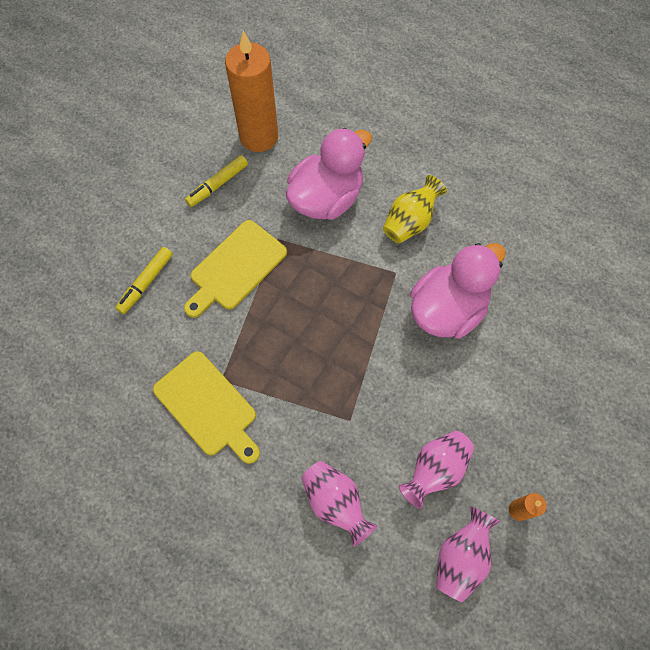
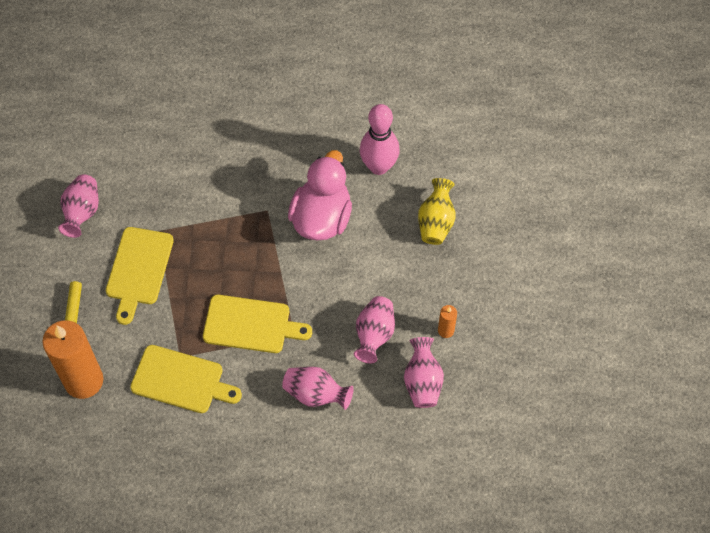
camera: 30 degrees left, 5 degrees down
yellow marker [185,155,248,207] -> pink vase [58,174,99,238]
orange candle [225,31,278,152] -> orange candle moved to [42,320,103,399]
pink duck [286,128,372,220] -> none
yellow vase [383,175,447,244] -> yellow vase moved to [418,178,456,245]
none -> yellow cutting board [203,295,312,353]
none -> pink bowling pin [360,104,400,175]

